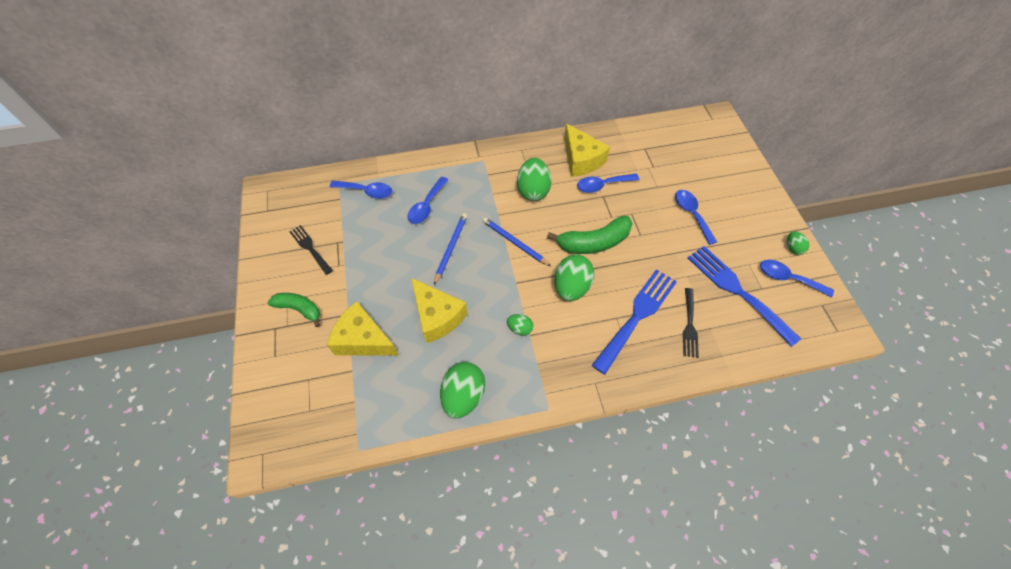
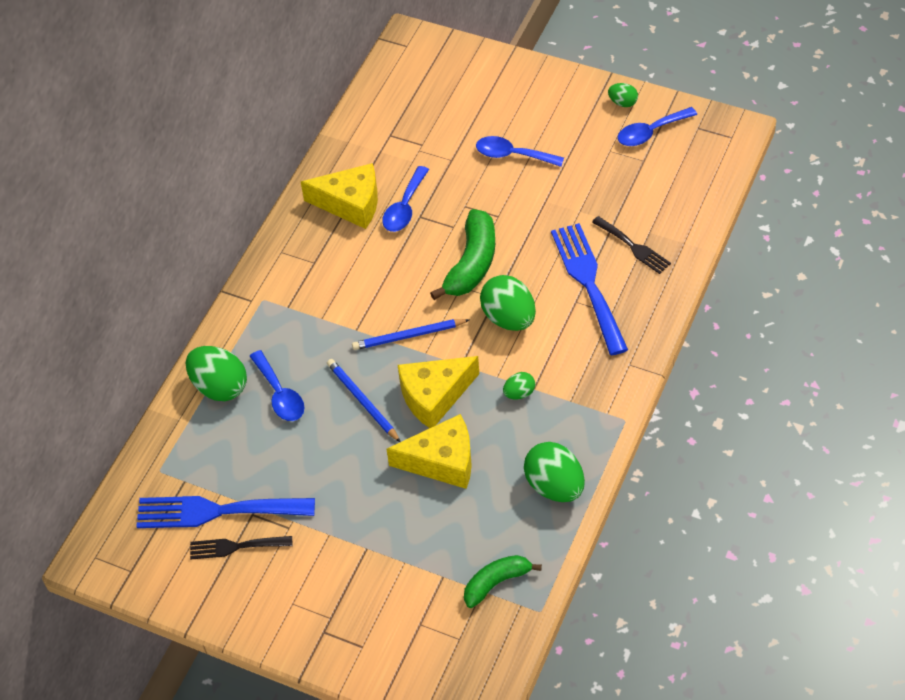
camera: 50 degrees left, 5 degrees down
green banana [267,293,320,327] -> green banana moved to [464,555,542,608]
yellow cheese [327,301,399,356] -> yellow cheese moved to [398,356,479,428]
blue spoon [329,180,392,199] -> none
green egg [517,158,551,201] -> green egg moved to [186,346,247,401]
blue fork [688,246,801,347] -> blue fork moved to [136,496,315,528]

